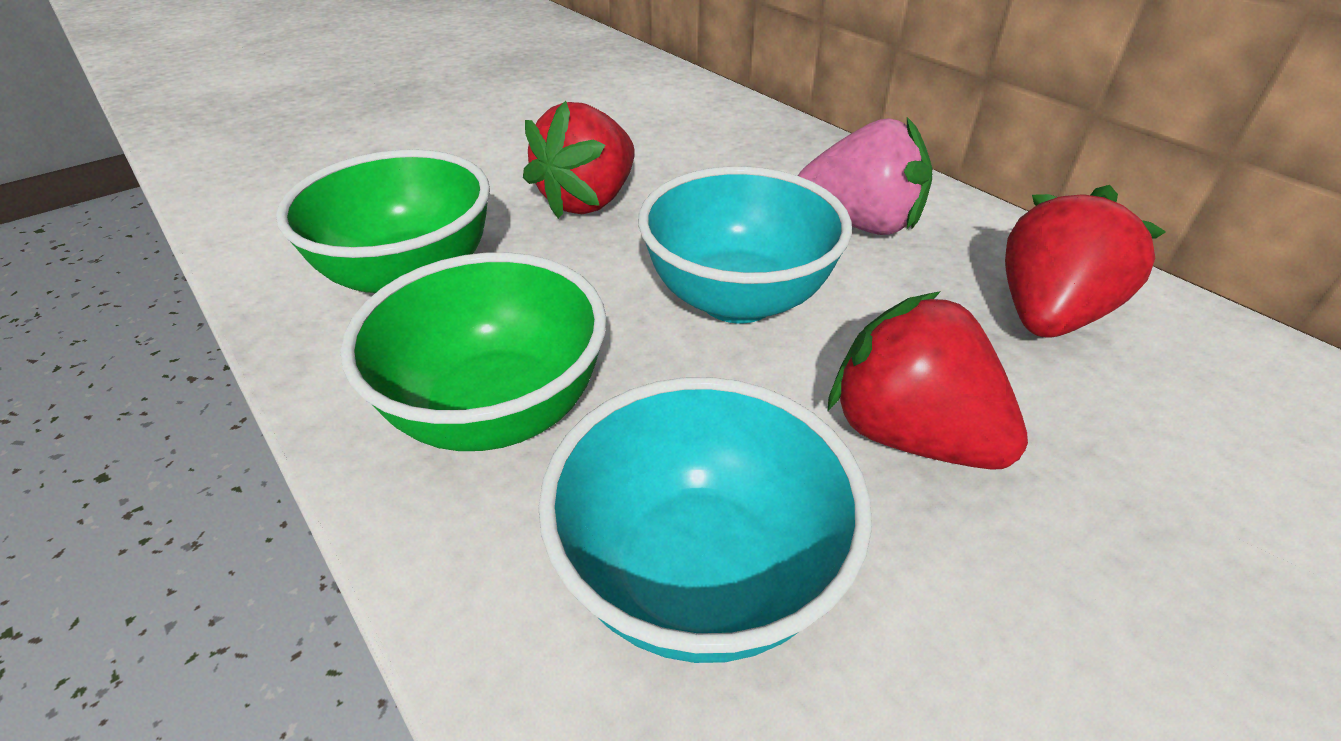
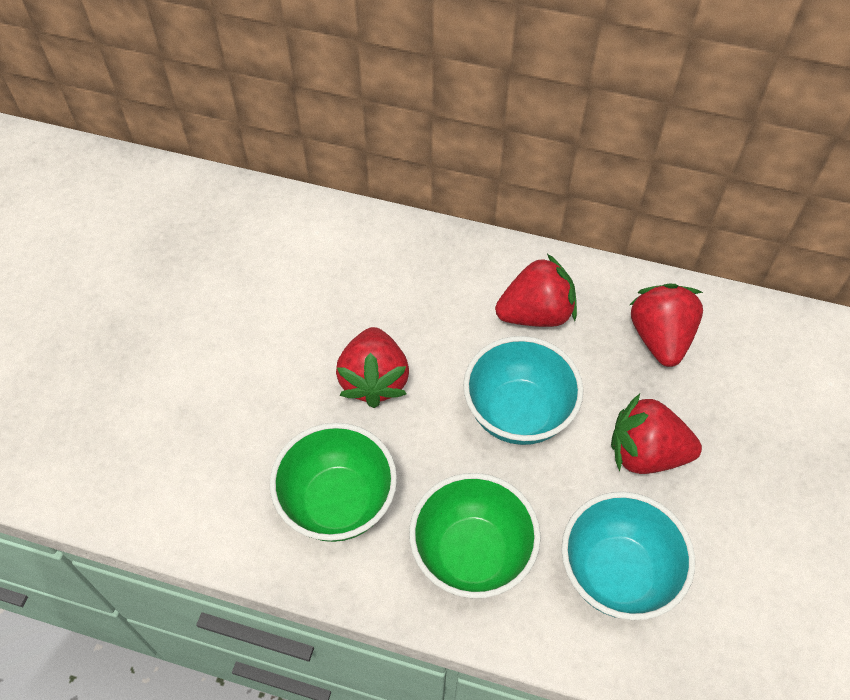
camera: 35 degrees left, 15 degrees up
pink strawberry [798,117,932,235] -> red strawberry [495,254,577,327]

